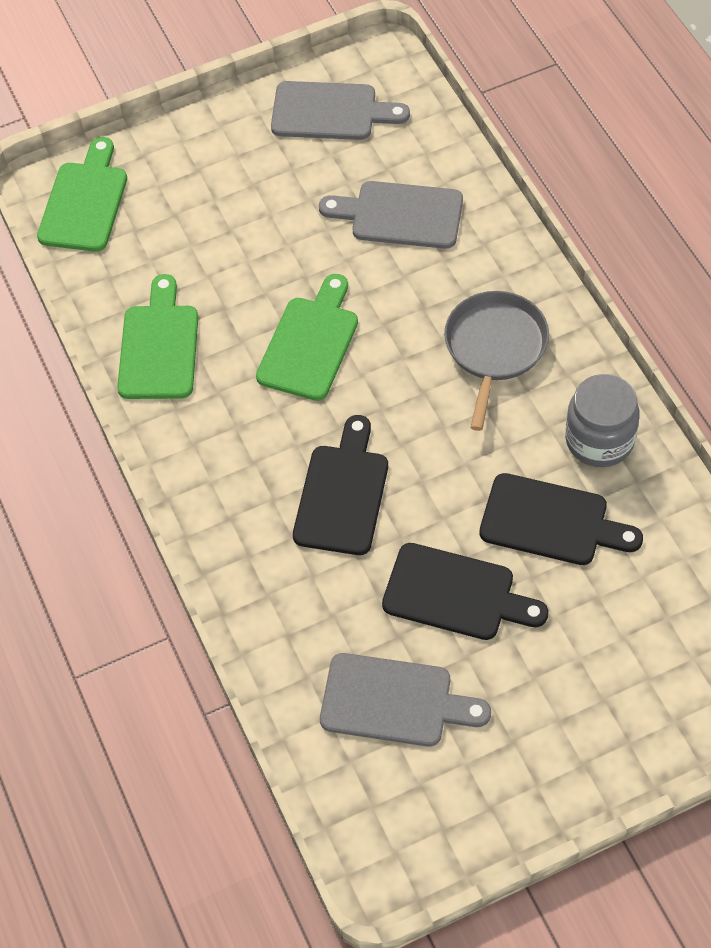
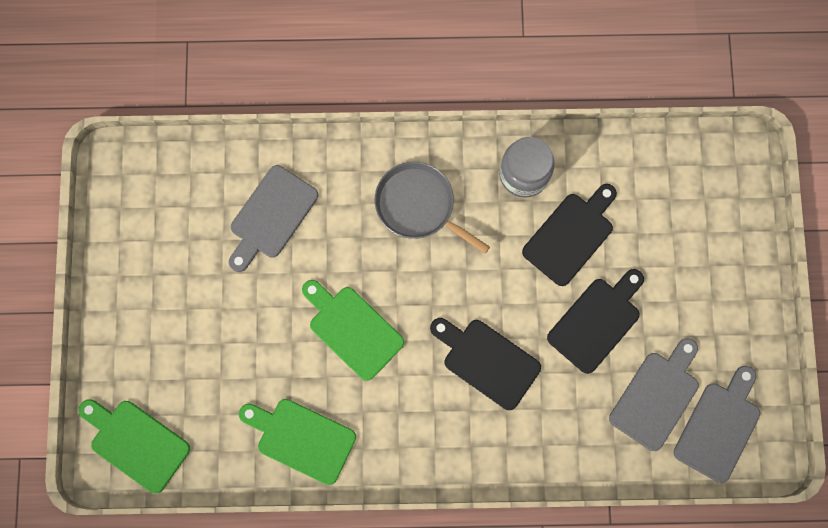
camera: 70 degrees left, 20 degrees up
grey cutting board [271,81,410,140] -> grey cutting board moved to [674,366,760,483]

